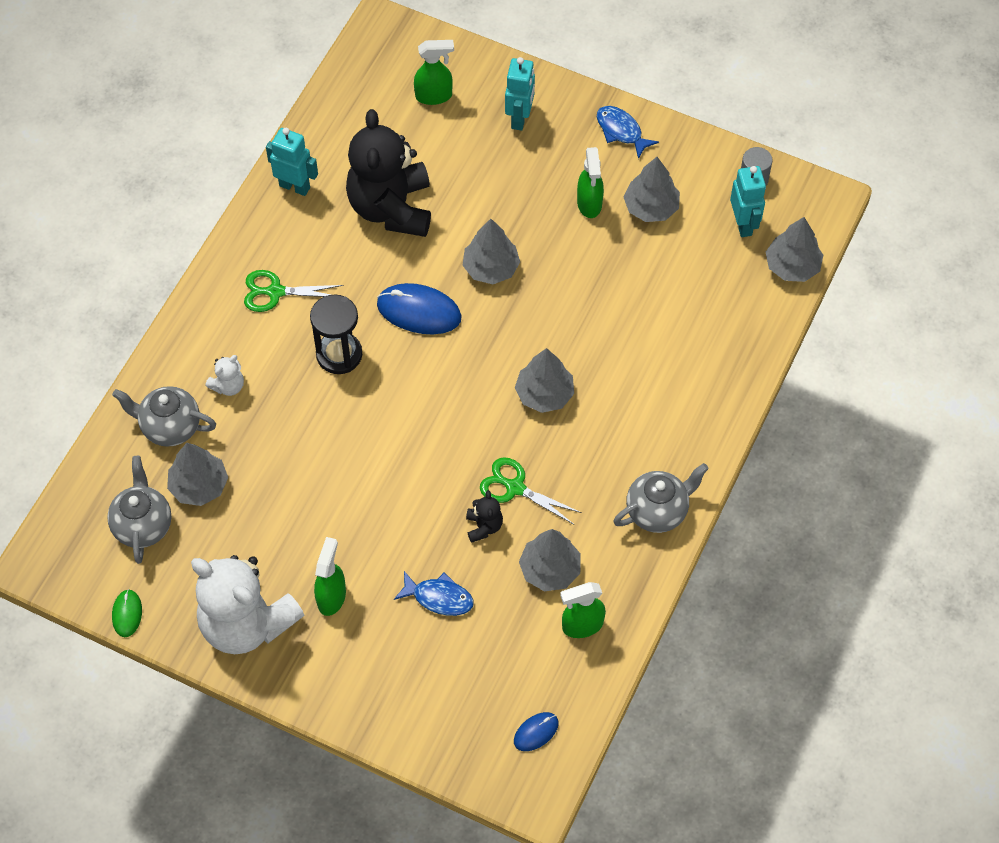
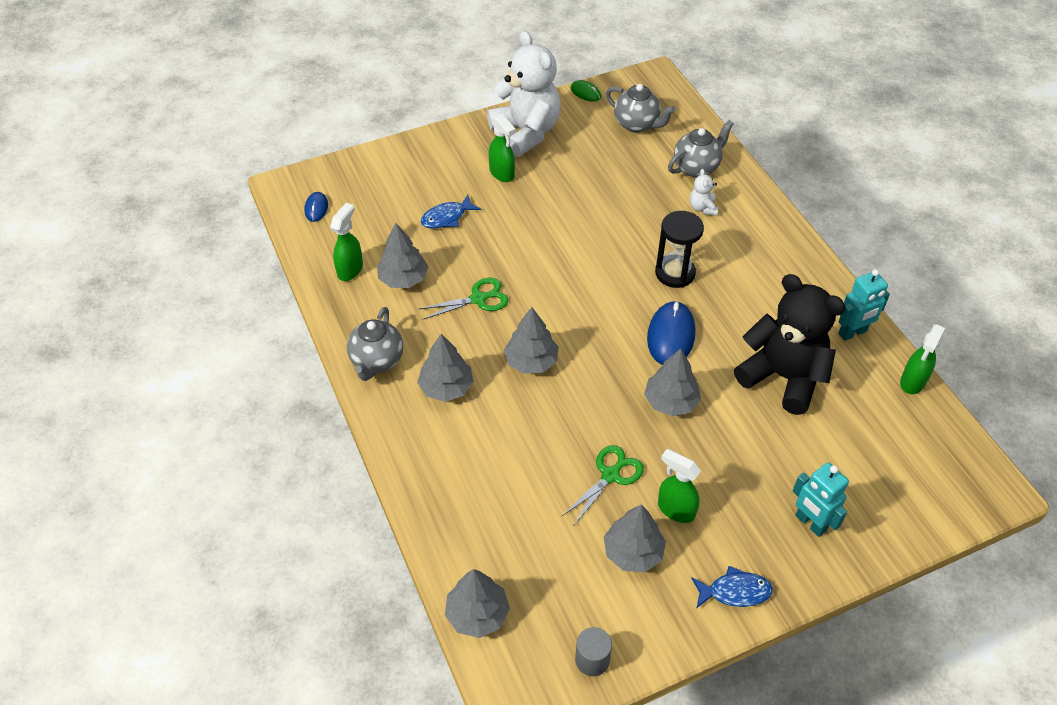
camera: 130 degrees right, 10 degrees down
grey tree [167,443,228,506] -> grey tree moved to [418,334,474,402]
white teddy bear [191,555,304,654] -> white teddy bear turned 75 degrees clockwise [487,31,561,157]
green scissors [244,270,344,312] -> green scissors moved to [561,445,644,525]
blue mouse [377,283,462,334] -> blue mouse turned 45 degrees counterclockwise [647,301,695,365]
green spray bottle [414,40,454,105] -> green spray bottle moved to [900,324,945,394]
black teddy bear [466,490,503,543] -> none
turquoise robot [730,166,766,237] -> none

